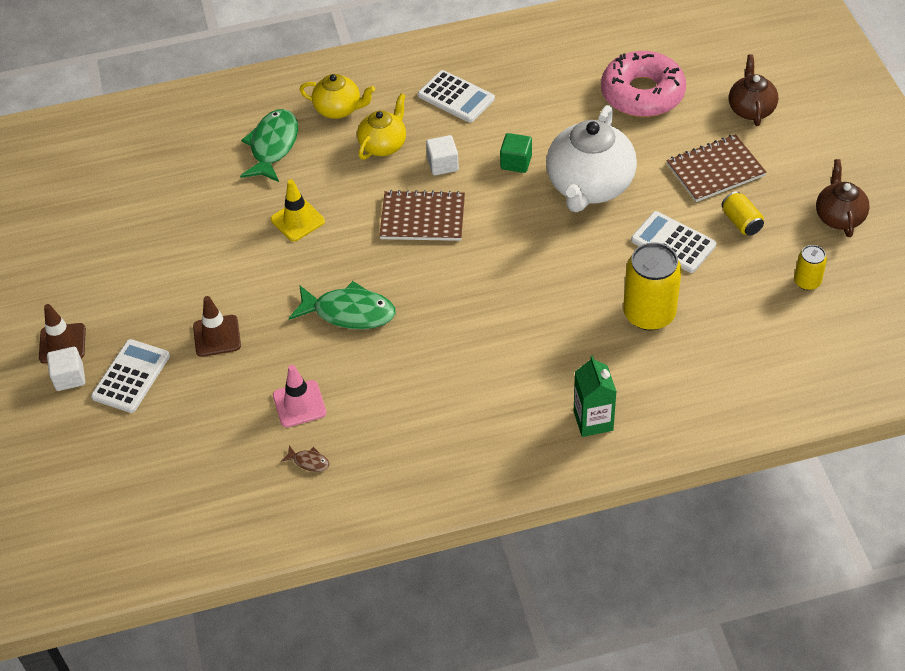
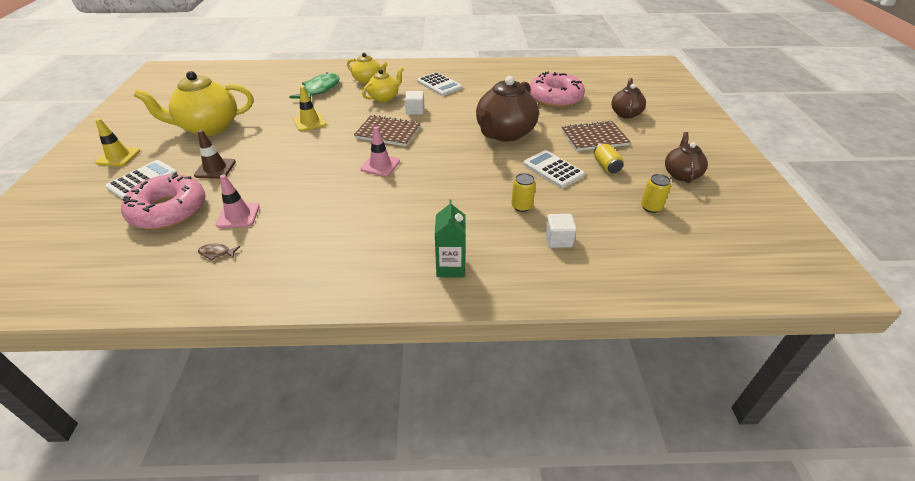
camera: 10 degrees right, 10 degrees down
brown traffic cone [39,304,86,364] -> yellow traffic cone [95,118,140,166]
white cube [47,347,85,391] -> white cube moved to [545,214,577,248]
brown fish [281,446,330,472] -> brown fish turned 150 degrees clockwise [198,244,240,261]
green fish [289,281,396,329] -> none
green cube [500,133,532,173] -> none
white teapot [546,105,637,212] -> brown teapot [476,76,539,142]
yellow can [623,242,682,331] -> yellow can [511,173,536,212], size x0.52
none -> pink donut [121,172,205,230]
none -> yellow teapot [134,71,253,136]
none -> pink traffic cone [360,126,400,177]

